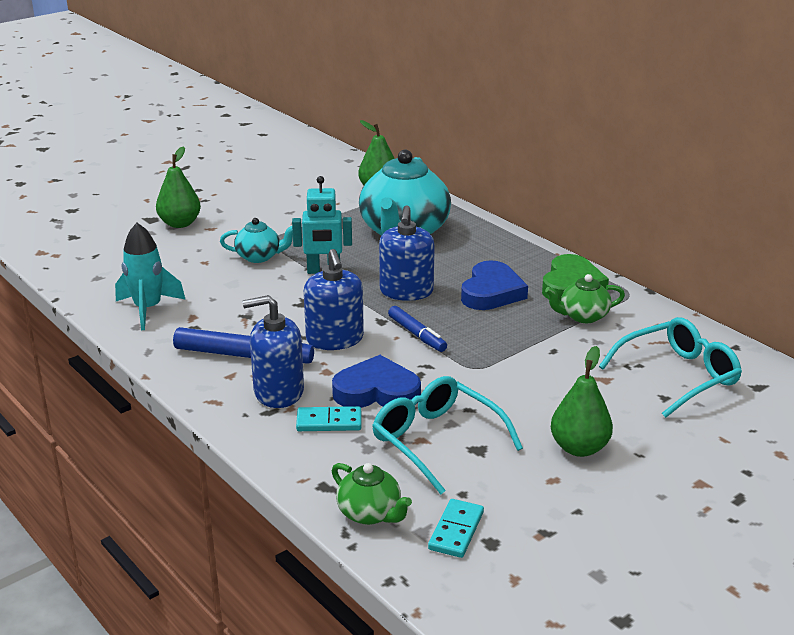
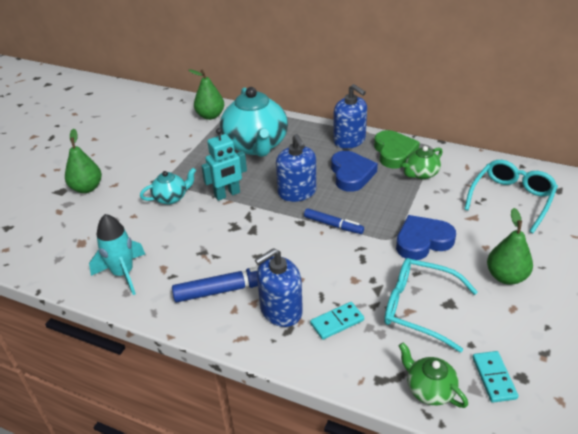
camera: 25 degrees left, 10 degrees up
blue soap dispenser [304,249,364,350] -> blue soap dispenser moved to [333,84,367,149]
blue heart [332,355,421,408] -> blue heart moved to [396,215,456,260]
green teapot [332,463,412,525] -> green teapot turned 150 degrees counterclockwise [399,342,468,408]

